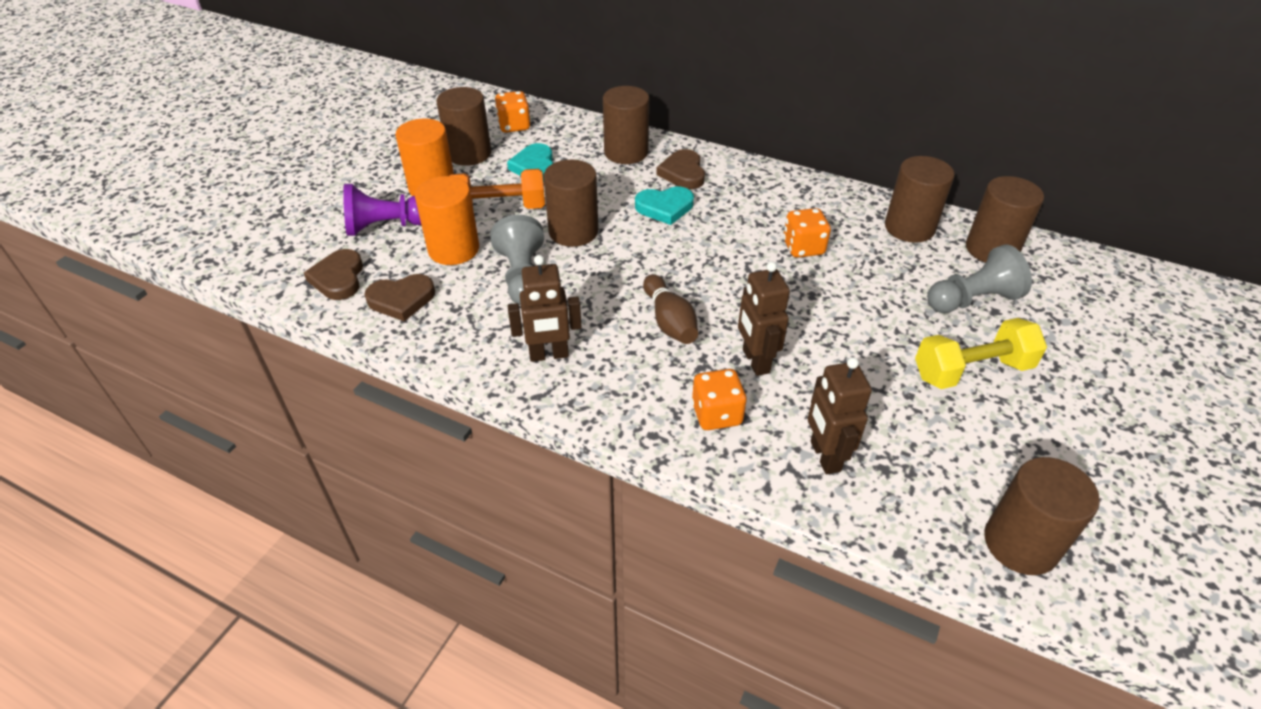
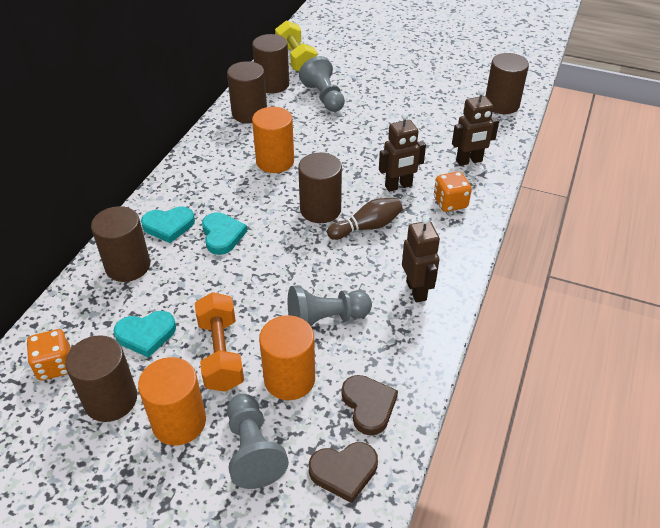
camera: 95 degrees left, 0 degrees up
purple pawn [343,184,421,236] -> grey pawn [227,394,289,489]
brown cylinder [544,160,598,247] -> brown cylinder moved to [298,153,342,223]
brown heart [656,149,705,189] -> turquoise heart [141,207,195,243]
orange dice [783,208,831,258] -> orange cylinder [252,107,294,173]
yellow dumbbell [915,318,1047,389] -> yellow dumbbell moved to [275,20,317,71]

